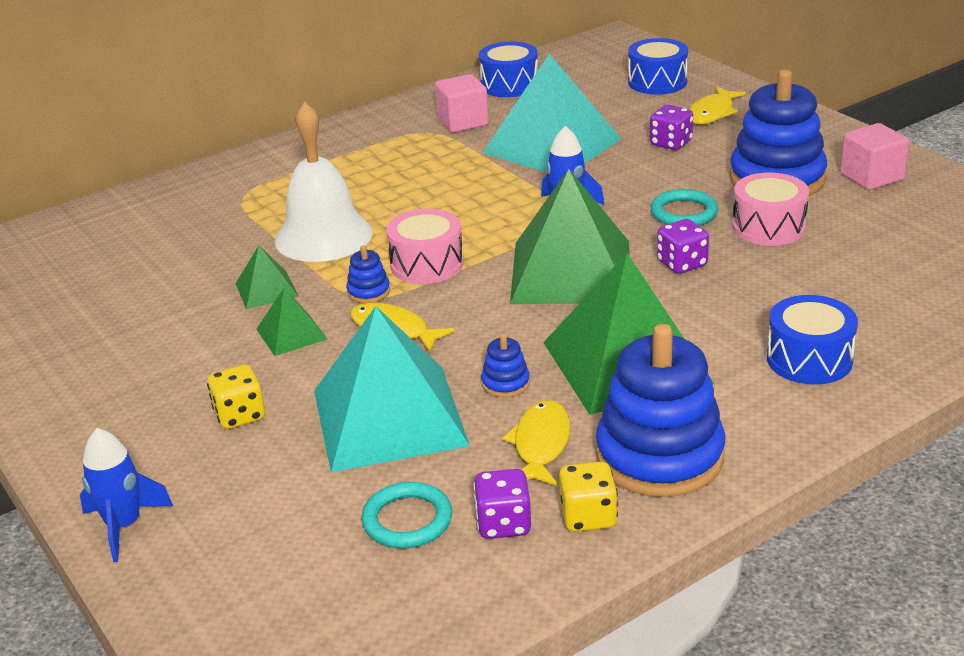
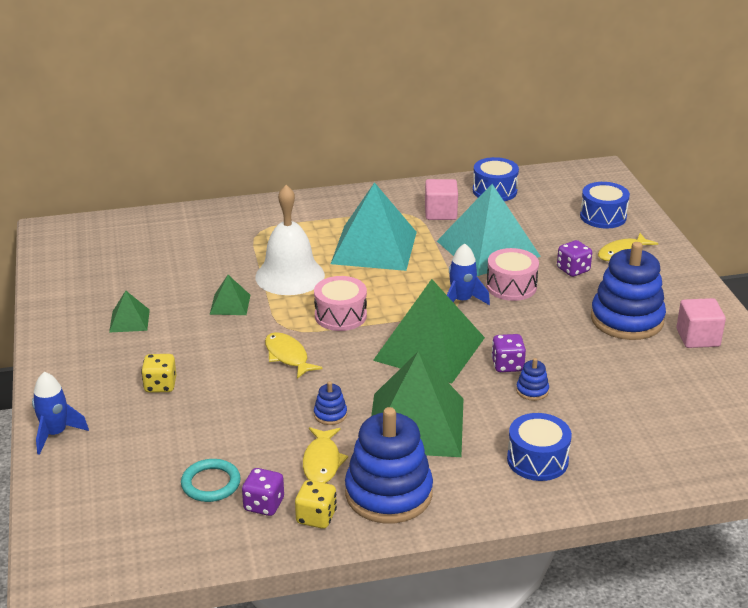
camera: 20 degrees right, 0 degrees up
green pyramid [256,288,327,356] -> green pyramid moved to [109,291,150,333]
turquoise pyramid [314,306,470,472] -> turquoise pyramid moved to [331,182,417,271]
blue stacking toy [346,245,390,303] -> blue stacking toy moved to [516,358,549,401]
yellow fish [502,400,570,486] -> yellow fish turned 150 degrees clockwise [303,427,348,483]
turquoise ring [651,189,718,226] -> none
pink drum [732,173,809,246] -> pink drum moved to [486,248,539,301]

